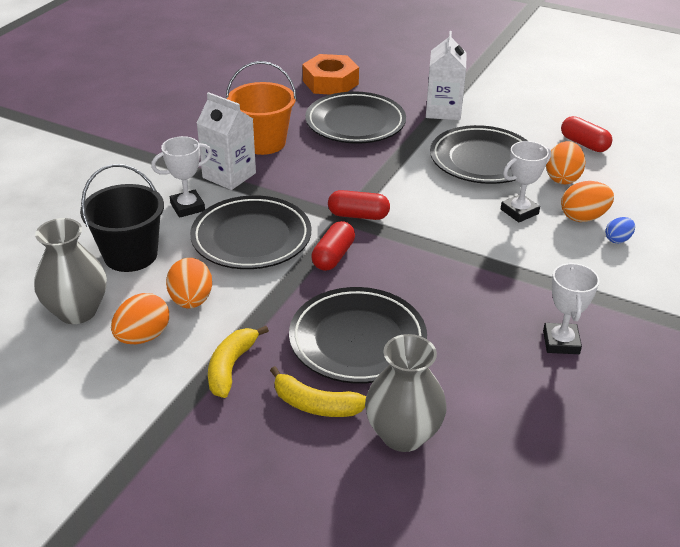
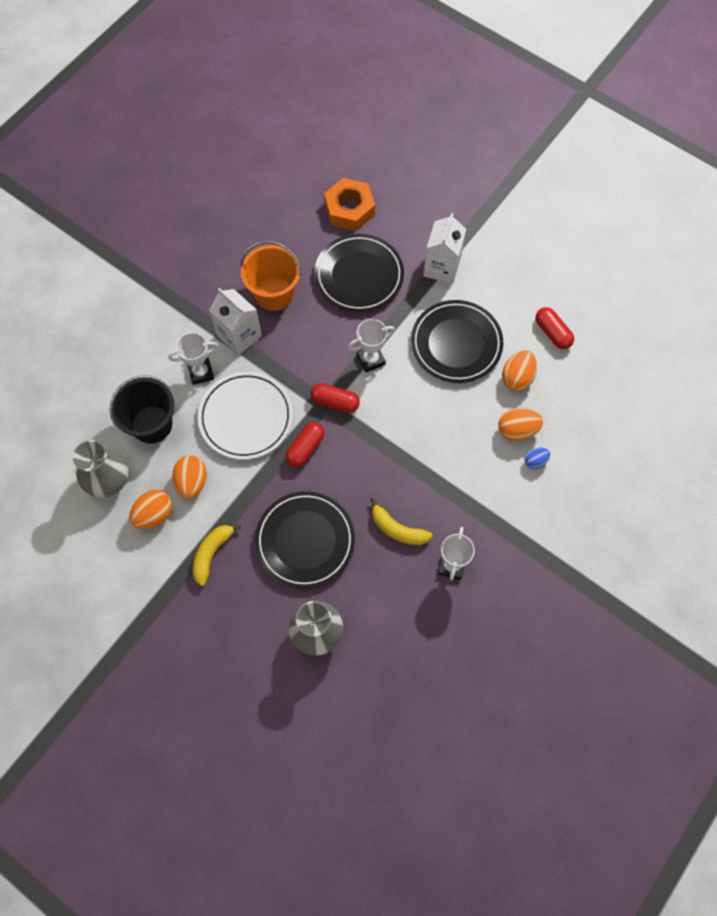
camera: 10 degrees right, 30 degrees up
black plate [190,195,311,269] -> white plate [198,372,293,460]
yellow banana [270,366,366,417] -> yellow banana moved to [371,498,433,545]
white trophy [501,141,551,222] -> white trophy moved to [348,319,395,372]

